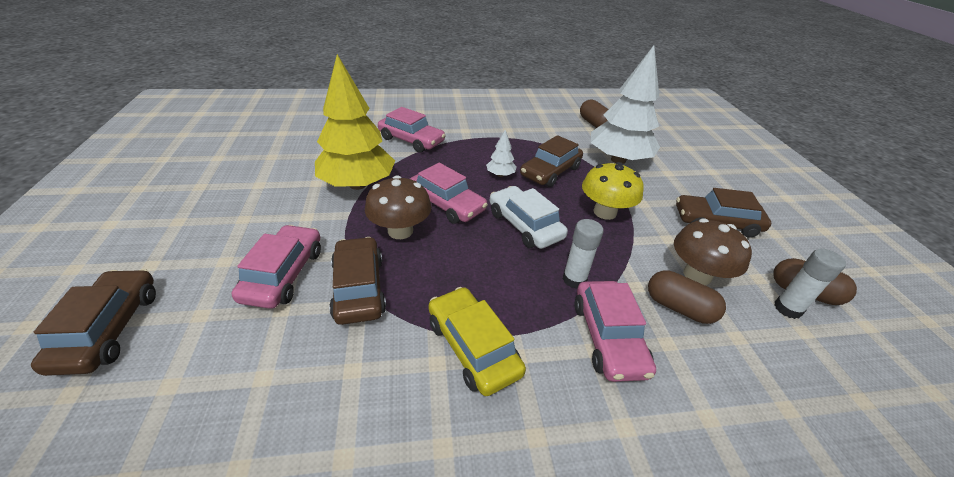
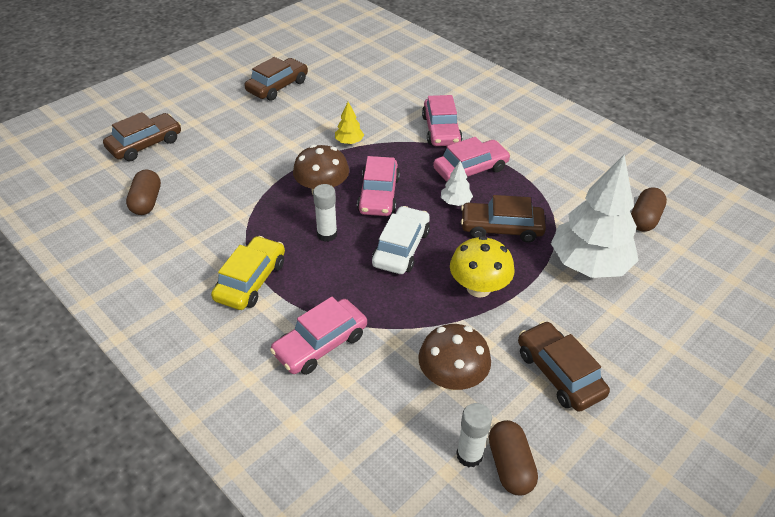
camera: 55 degrees right, 5 degrees up
pink car [232,225,321,309] -> pink car moved to [433,137,511,182]
yellow tree [315,54,395,190] -> yellow tree [335,102,364,144], size x0.42
brown car [329,237,386,325] -> brown car moved to [245,57,308,101]
white glue stick [563,219,604,289] -> white glue stick moved to [313,184,337,242]
brown capsule [648,270,726,324] -> brown capsule moved to [126,170,161,215]

